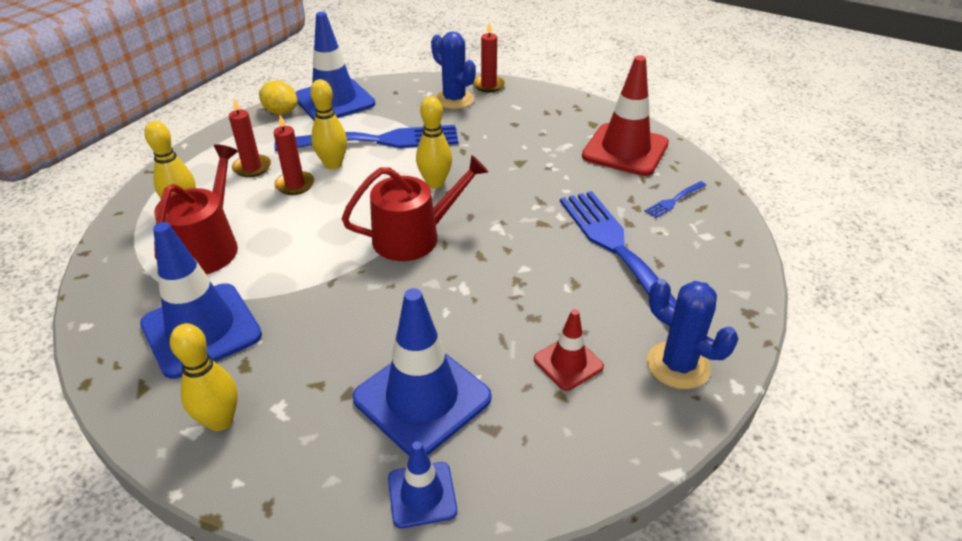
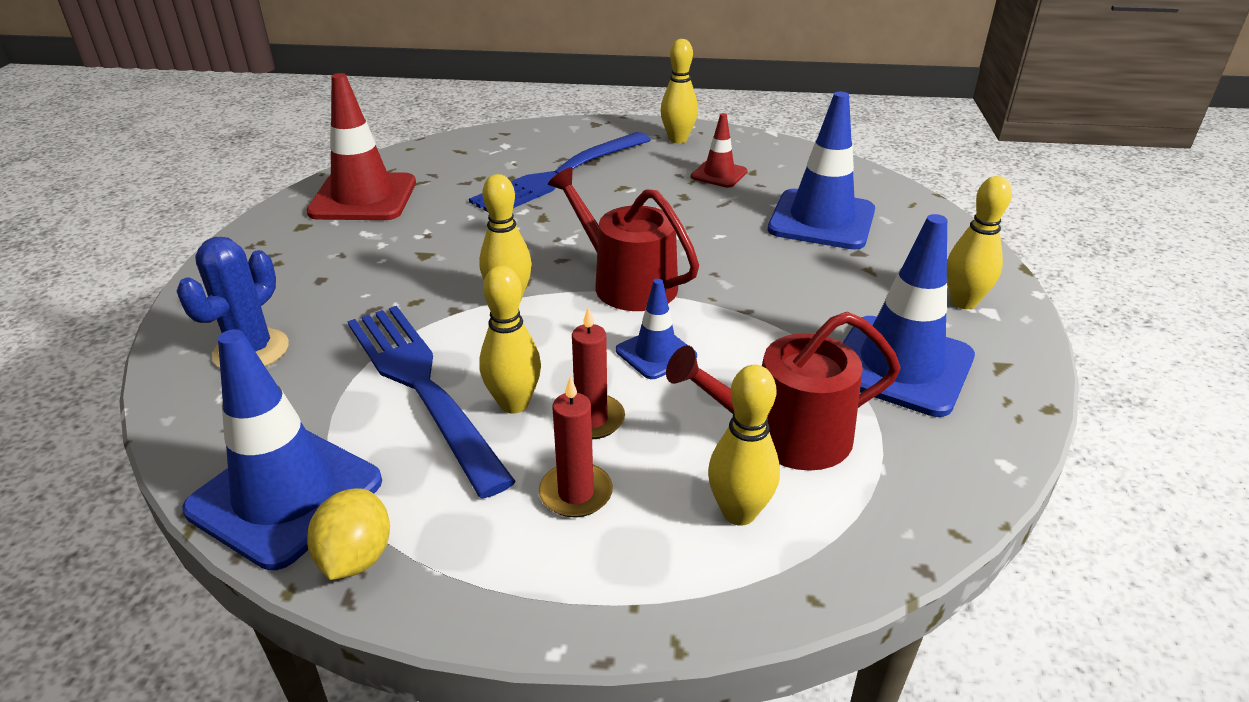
camera: 115 degrees left, 5 degrees down
blue traffic cone [388,441,457,528] -> blue traffic cone moved to [616,279,697,379]
red candle [473,22,505,92] -> none
blue fork [645,181,706,218] -> none
blue cactus [647,279,738,389] -> yellow bowling pin [660,39,698,144]

